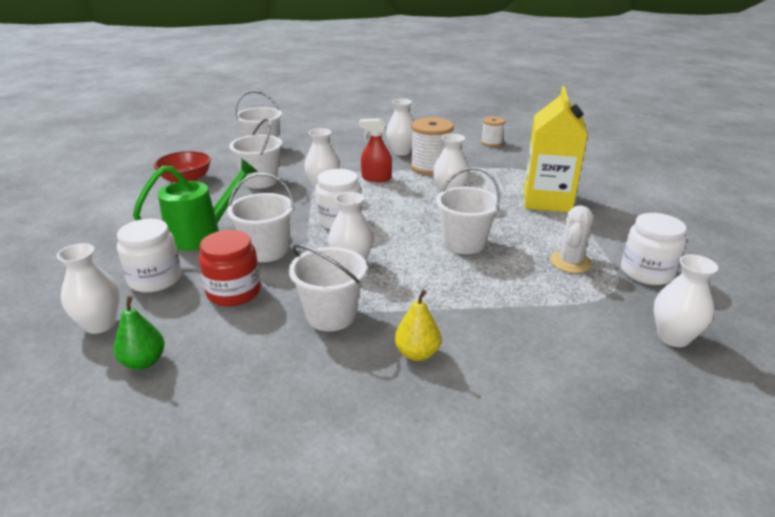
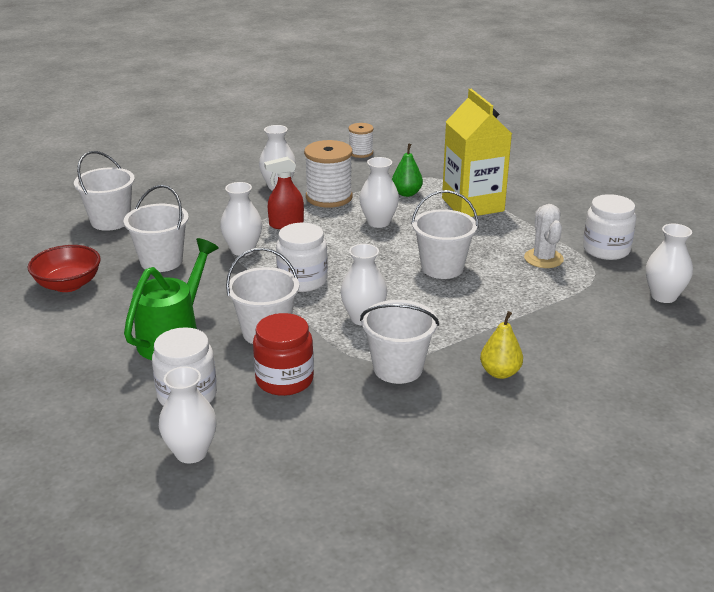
camera: 30 degrees left, 0 degrees up
green pear [114,296,165,370] -> green pear moved to [392,143,423,197]

